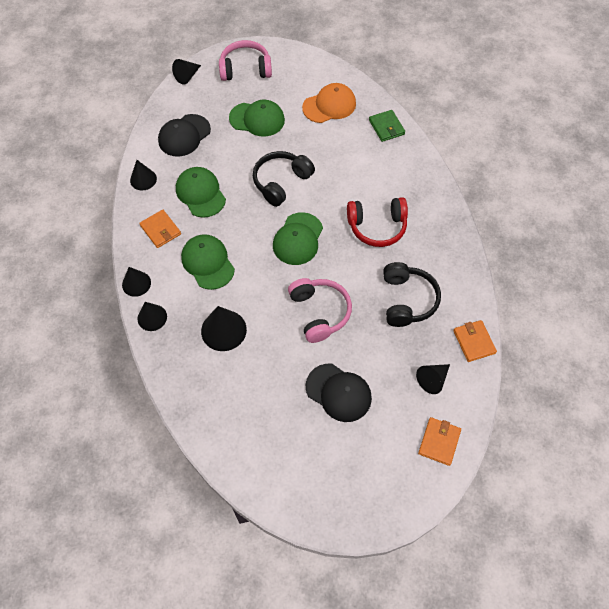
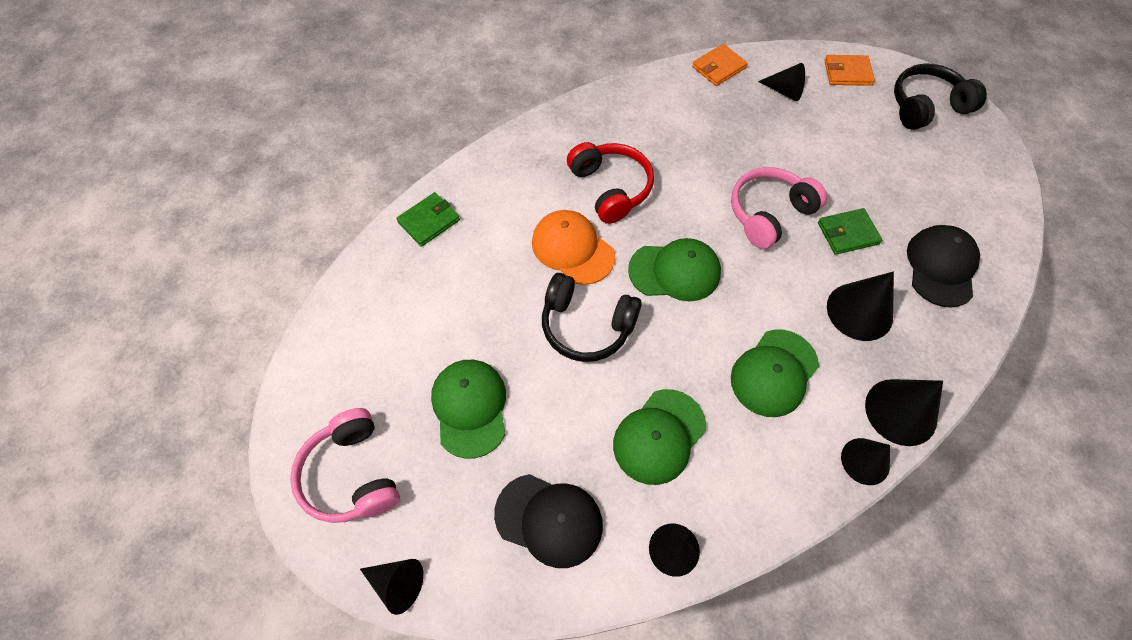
camera: 110 degrees left, 0 degrees up
black cone [138,302,167,331] -> black cone [865,379,943,446], size x1.52
orange wallet [139,210,181,248] -> none
orange cap [302,83,356,123] -> orange cap moved to [532,210,615,285]
black cap [306,364,372,422] -> black cap moved to [907,225,980,308]
black headphones [383,262,441,327] -> black headphones moved to [894,63,987,130]
none -> green wallet [818,208,882,255]

